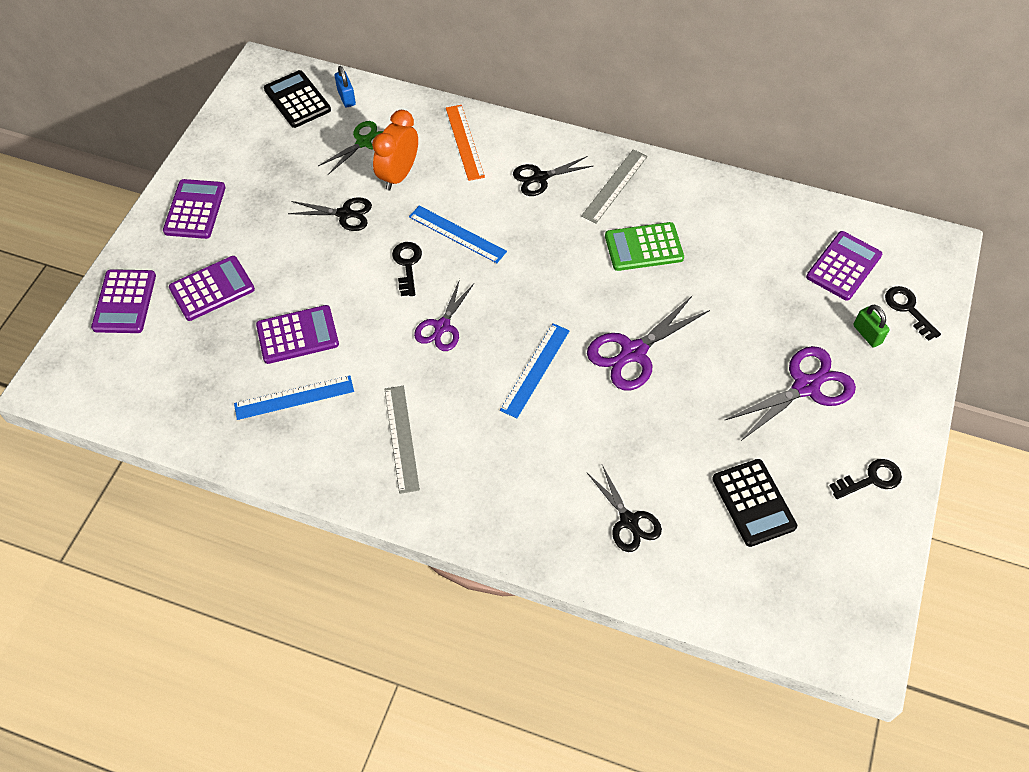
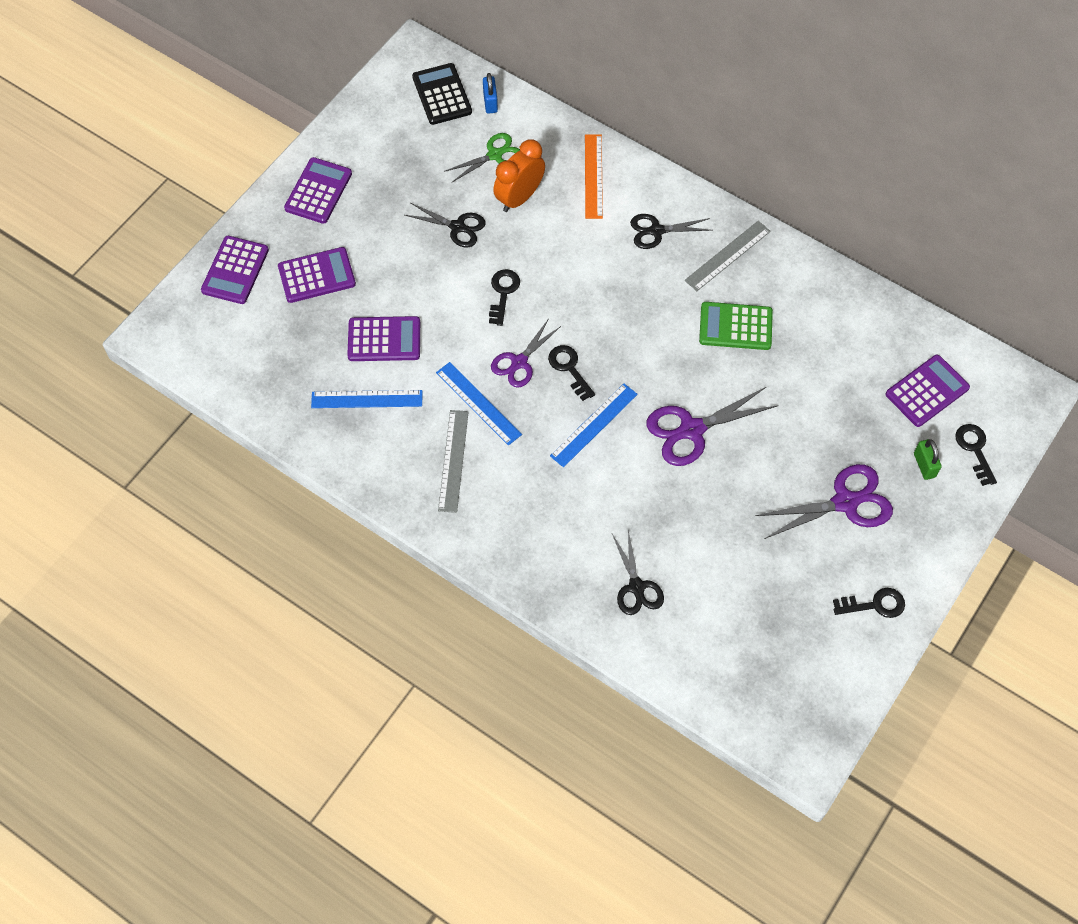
camera: 15 degrees right, 5 degrees up
blue ruler [409,205,507,263] -> blue ruler moved to [436,362,522,446]
black calculator [712,459,797,547] -> none
none -> black key [548,345,595,401]

